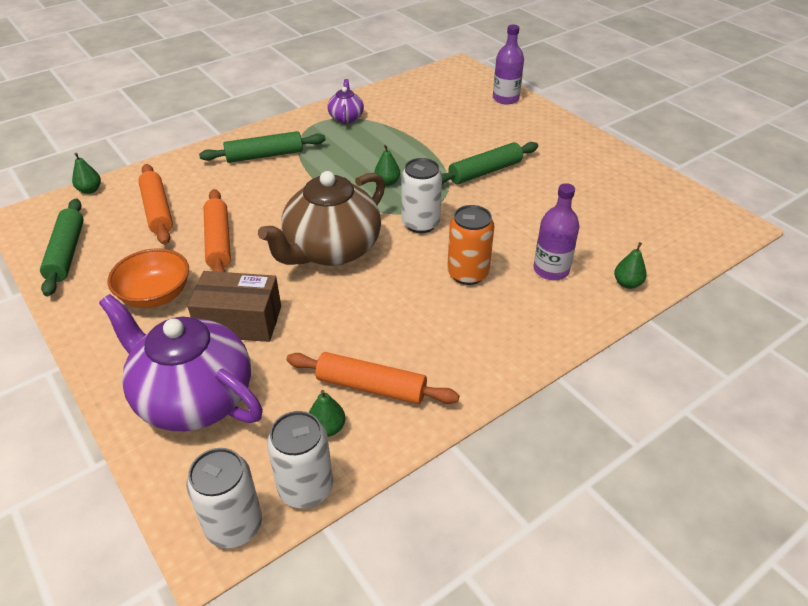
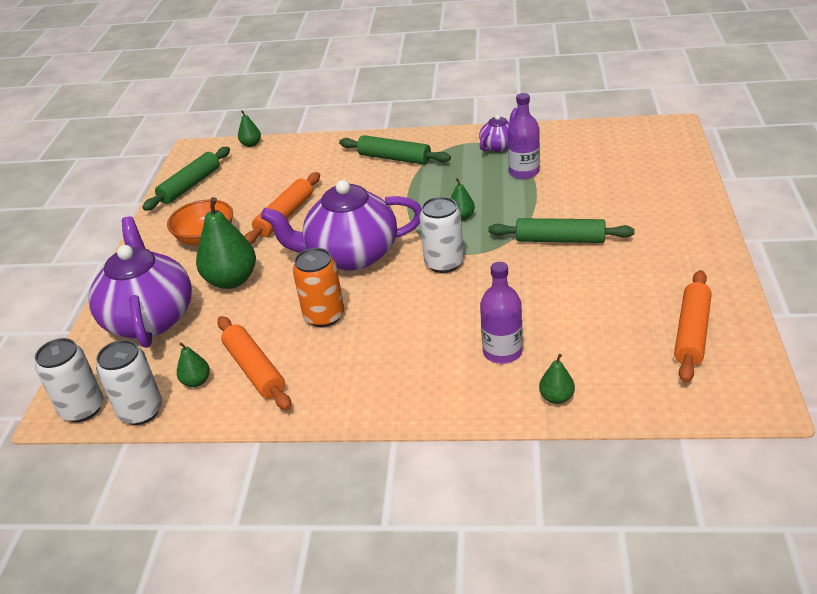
camera: 45 degrees right, 5 degrees down
orange rolling pin [138,164,173,245] -> orange rolling pin moved to [674,270,712,383]
brown box [187,271,281,342] -> green pear [196,197,256,289]
brown teapot [258,171,385,266] -> purple teapot [261,180,422,271]
orange can [447,205,494,285] -> orange can moved to [293,248,344,327]
purple bottle [493,25,524,104] -> purple bottle moved to [508,93,540,179]

